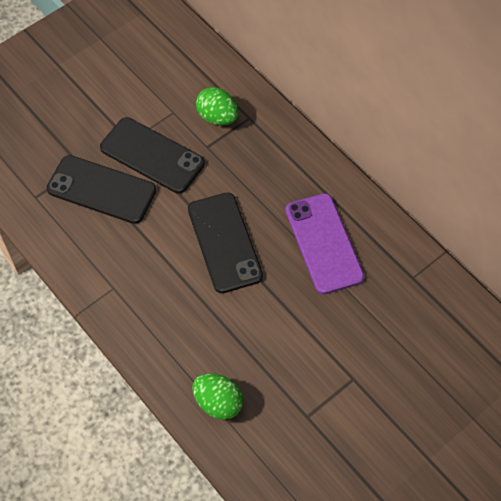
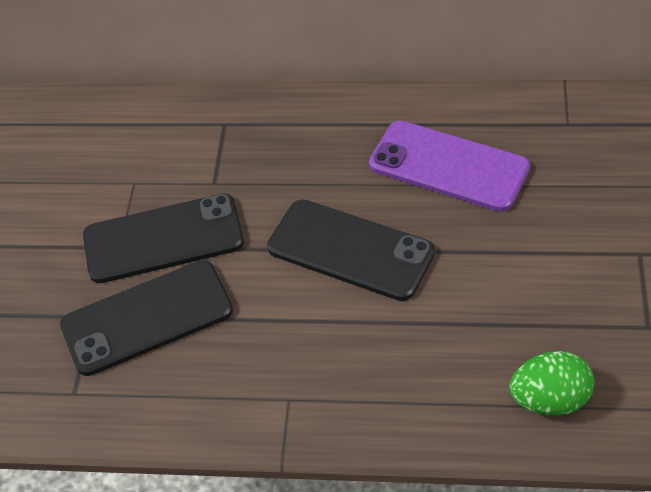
camera: 40 degrees left, 10 degrees down
green egg [196,87,238,125] -> none

